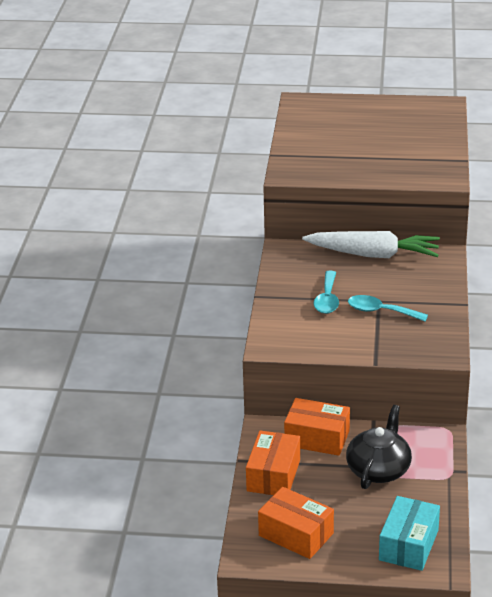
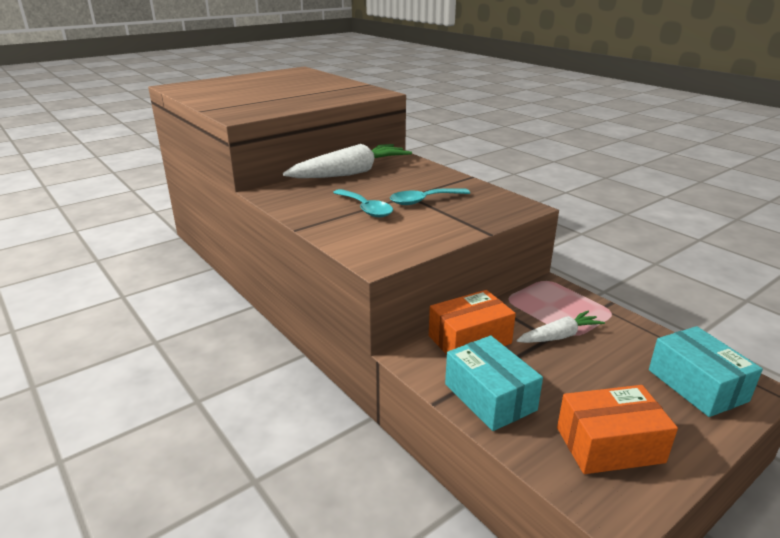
camera: 45 degrees left, 5 degrees down
orange box [246,431,300,495] -> turquoise box [445,336,543,431]
black teapot [346,405,412,489] -> white carrot [517,311,605,343]

